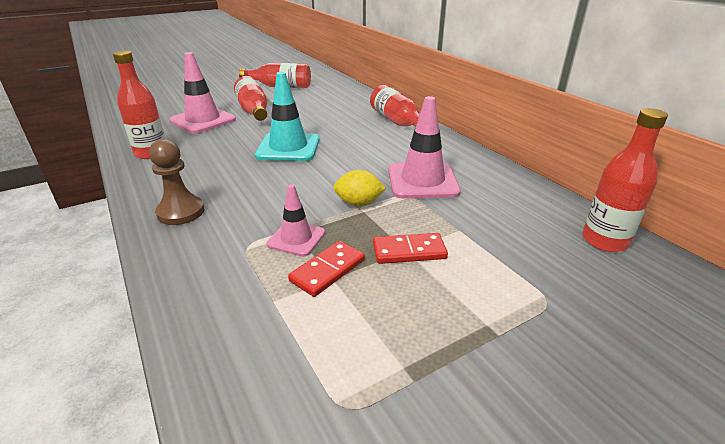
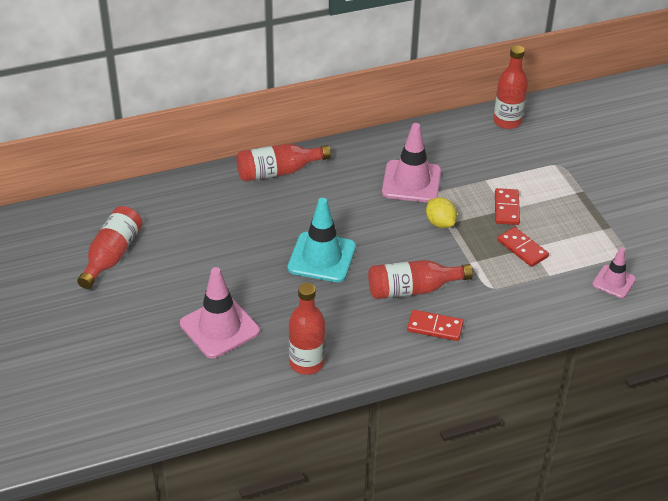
camera: 80 degrees left, 10 degrees up
brown pawn [149,139,204,225] -> red domino [407,310,464,341]
red bottle [234,76,267,121] -> red bottle moved to [368,260,473,299]
pink traffic cone [266,184,325,257] -> pink traffic cone moved to [592,247,636,298]
yellow lemon [333,170,386,206] -> yellow lemon turned 45 degrees counterclockwise [426,197,457,228]

